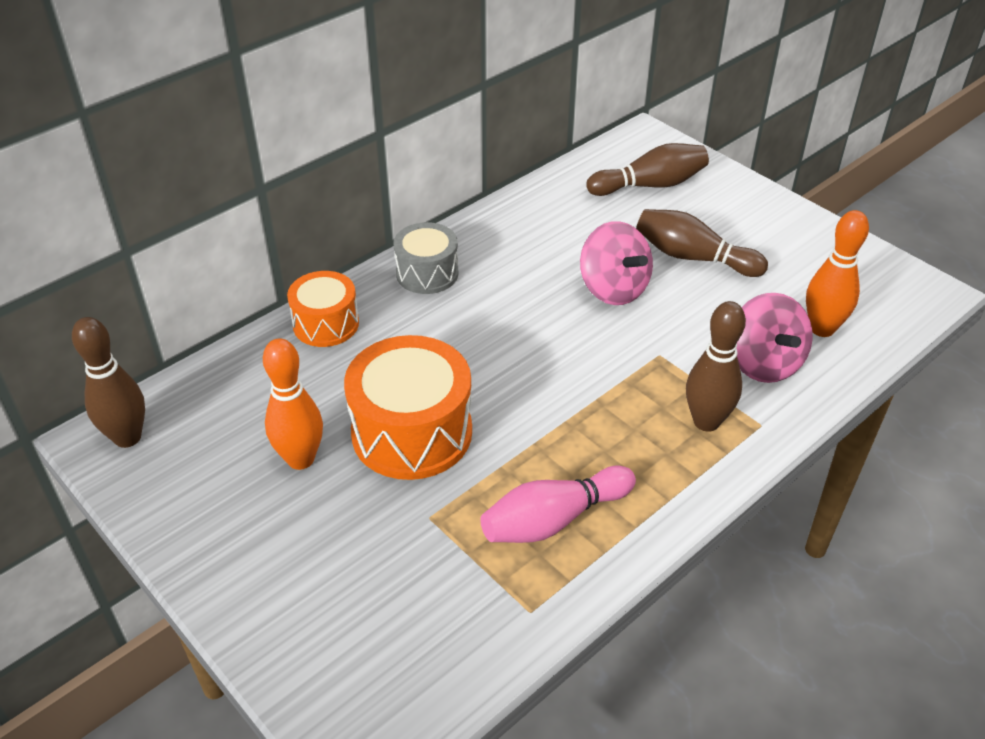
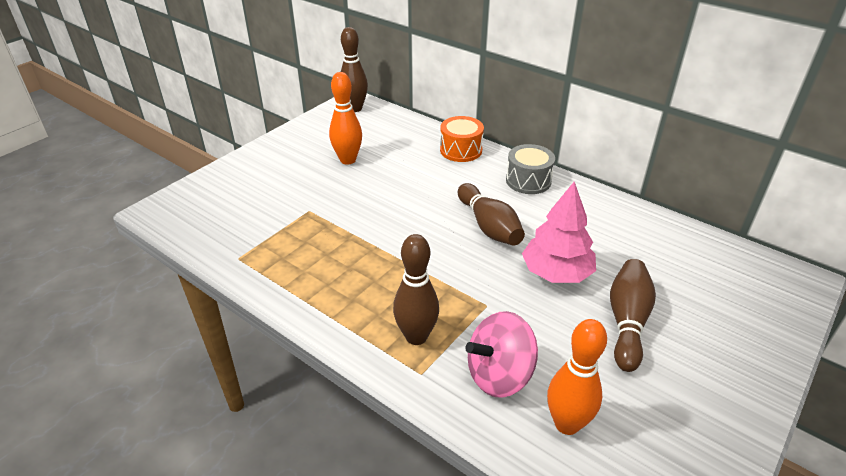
camera: 80 degrees right, 5 degrees down
orange drum [344,335,472,480] -> none
pink bowling pin [480,466,636,543] -> none
pink spinning top [580,221,653,305] -> pink tree [522,182,596,283]
brown bowling pin [586,143,709,196] -> brown bowling pin moved to [458,183,525,246]

